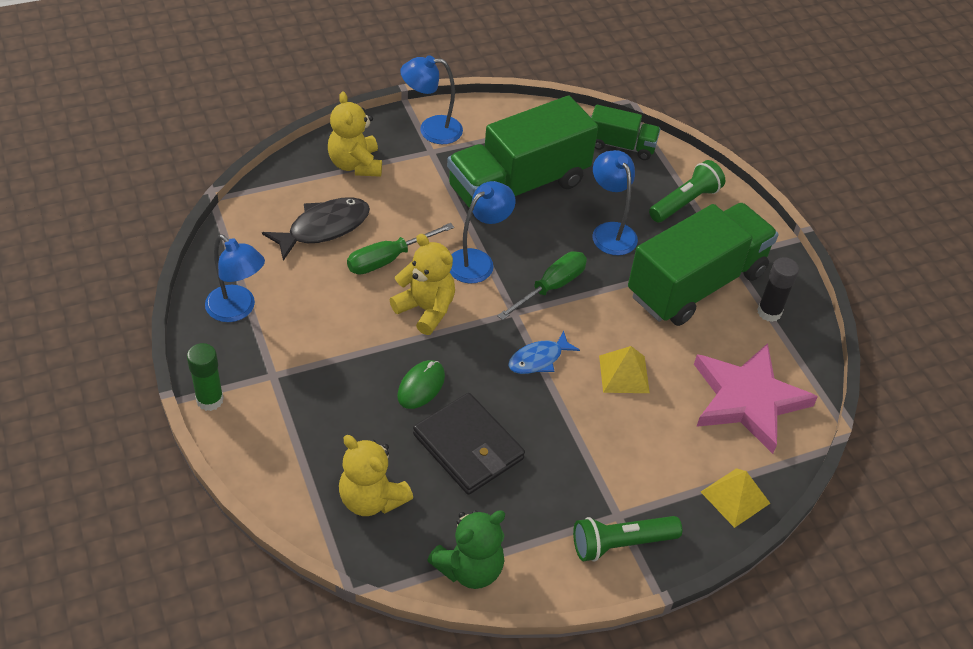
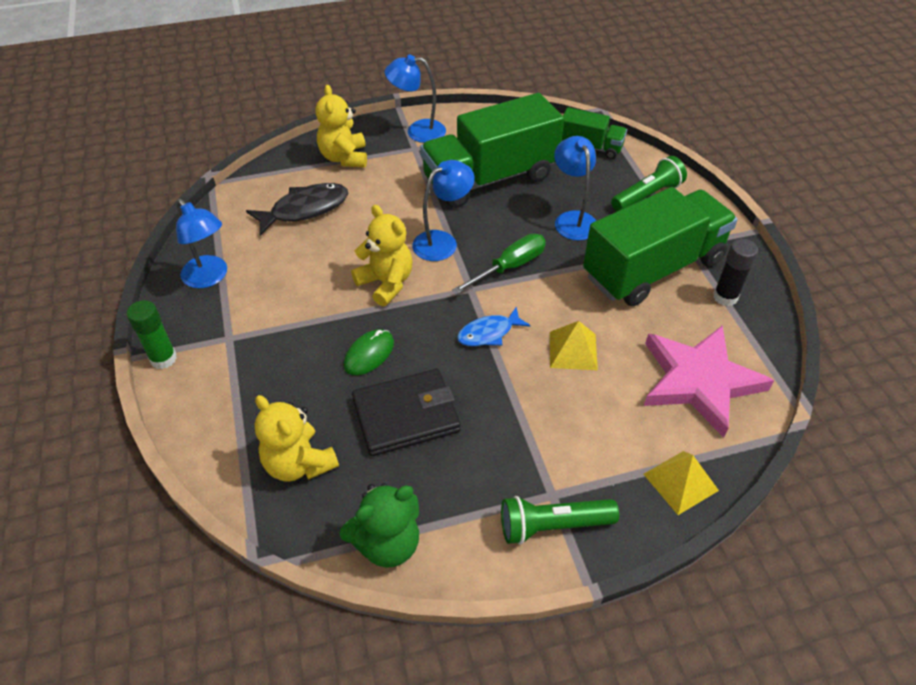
camera: 10 degrees right, 0 degrees up
green screwdriver [347,223,454,275] -> none
black wallet [413,393,525,495] -> black wallet turned 75 degrees counterclockwise [352,369,461,456]

